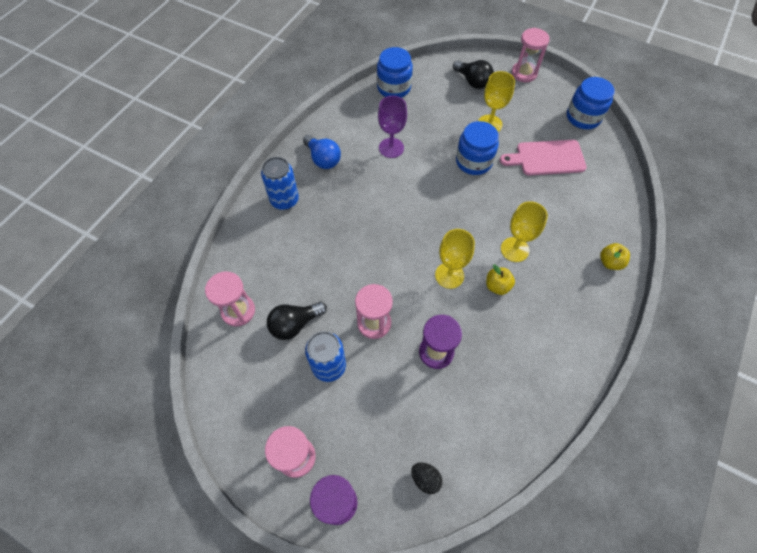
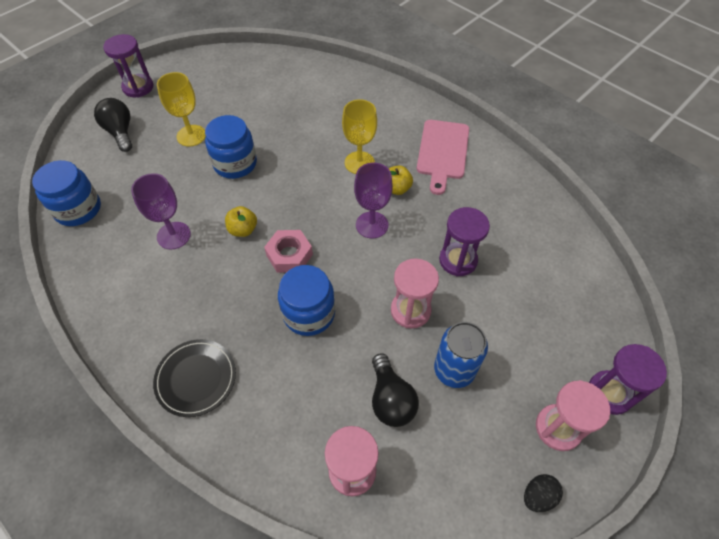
camera: 75 degrees left, 5 degrees down
blue can [261,157,299,210] -> black plate [153,339,236,417]
blue light bulb [303,135,341,169] -> none
black egg [411,462,443,494] -> black egg moved to [524,474,563,512]
yellow goblet [435,229,475,289] -> purple goblet [354,163,393,238]
black light bulb [453,60,494,89] -> black light bulb turned 90 degrees counterclockwise [94,98,132,152]
pink cutting board [500,140,587,176] -> pink cutting board moved to [417,120,469,195]
pink hourglass [512,28,550,82] -> purple hourglass [103,34,154,98]
blue jar [567,77,614,129] -> blue jar moved to [278,265,335,336]
yellow apple [600,243,630,270] -> yellow apple moved to [225,206,257,237]
none -> pink nut [264,230,313,273]

